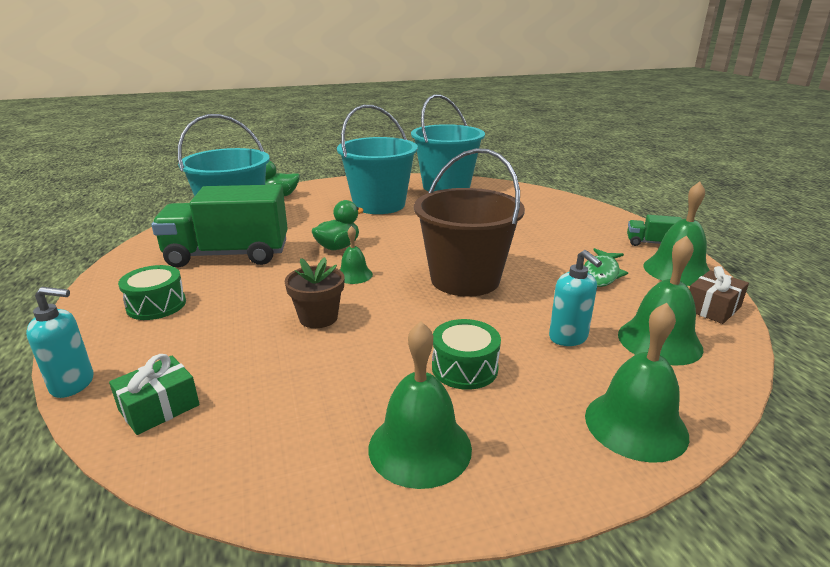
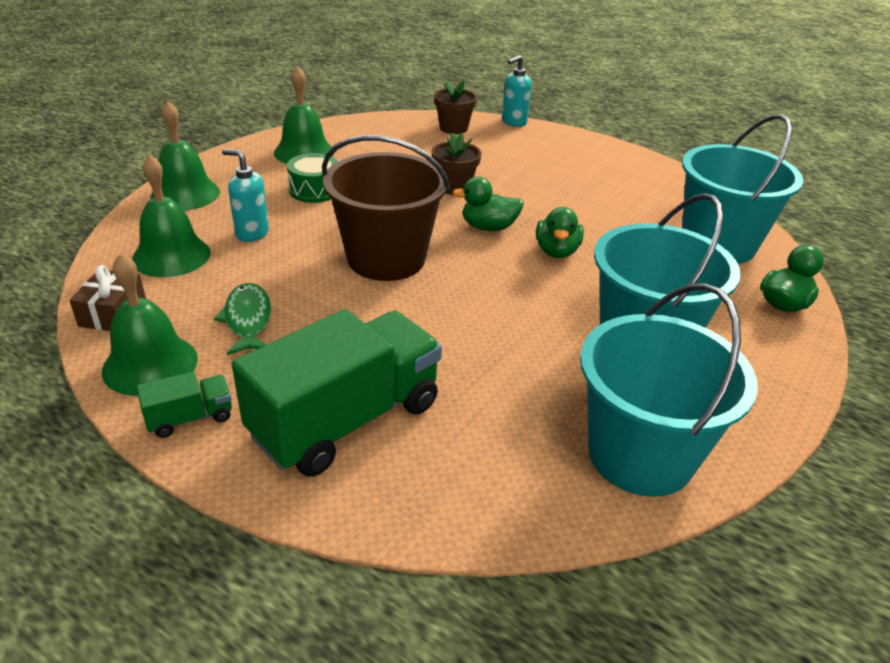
camera: 140 degrees right, 10 degrees up
green gift [109,354,200,435] -> brown flower pot [434,80,477,134]
green drum [118,265,186,320] -> none
green truck [151,184,288,267] -> green truck moved to [232,309,442,477]
green bell [340,226,373,284] -> green duck [452,177,524,231]

